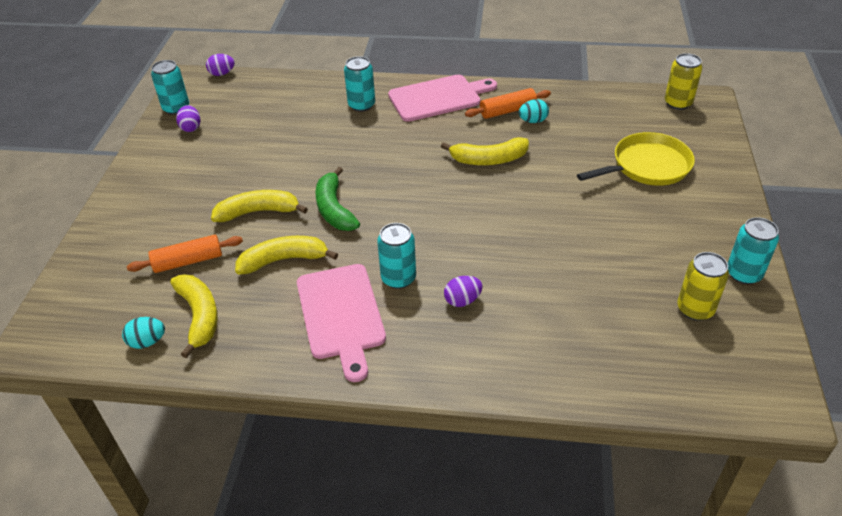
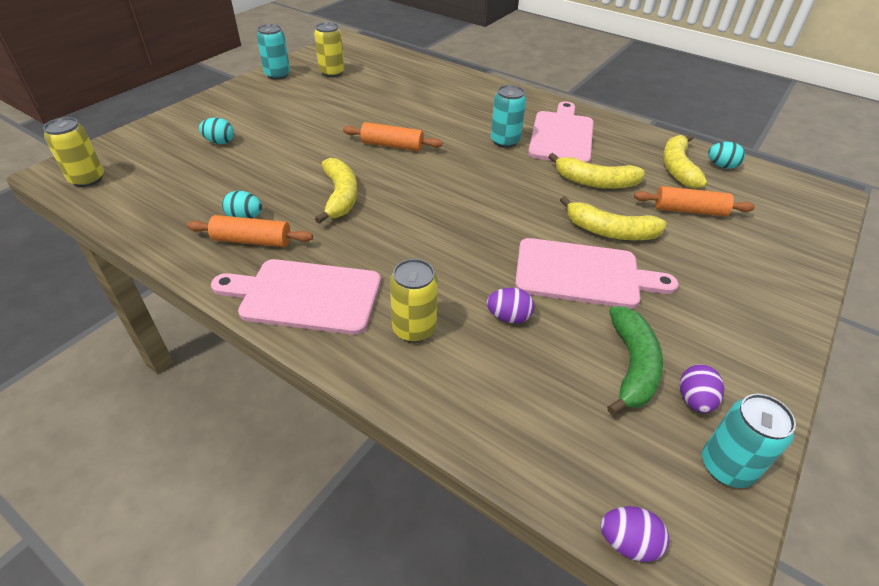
camera: 155 degrees left, 0 degrees up
green banana [315,167,360,231] -> green banana moved to [607,306,663,415]
turquoise can [344,56,375,112] -> yellow can [390,259,438,343]
yellow banana [441,137,529,165] -> yellow banana turned 60 degrees clockwise [315,158,357,224]
purple egg [444,276,482,307] -> purple egg moved to [487,288,534,324]
yellow pan [577,132,695,186] -> turquoise egg [199,118,234,144]
none -> orange rolling pin [343,122,442,151]
none -> pink cutting board [515,238,679,309]

